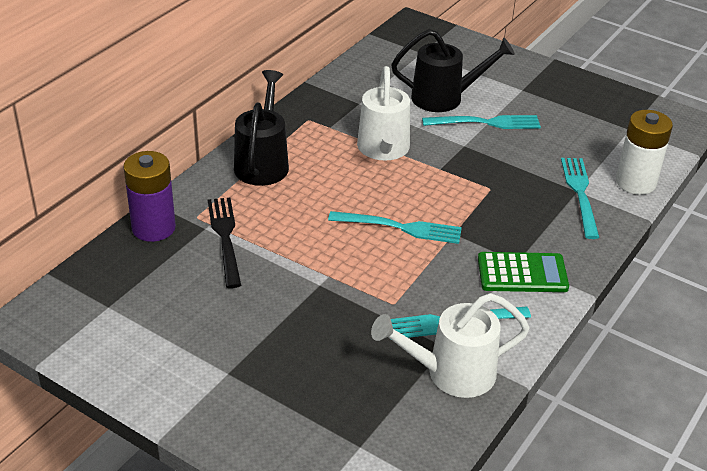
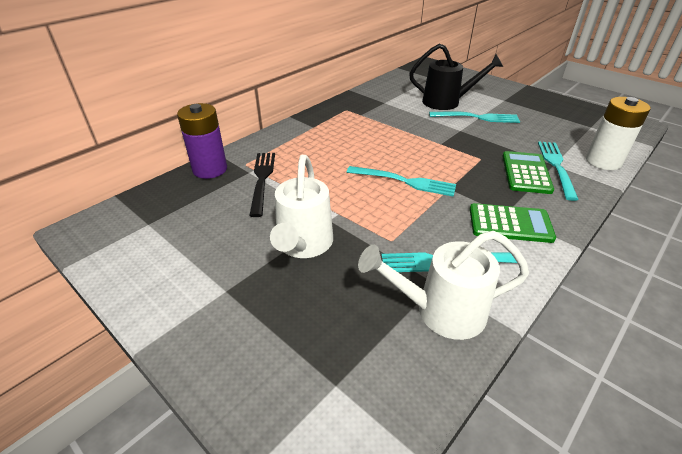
camera: 10 degrees right, 0 degrees up
black watering can [234,70,289,186] -> none
white watering can [357,66,410,161] -> white watering can moved to [270,155,333,258]
none -> green calculator [502,151,554,194]

